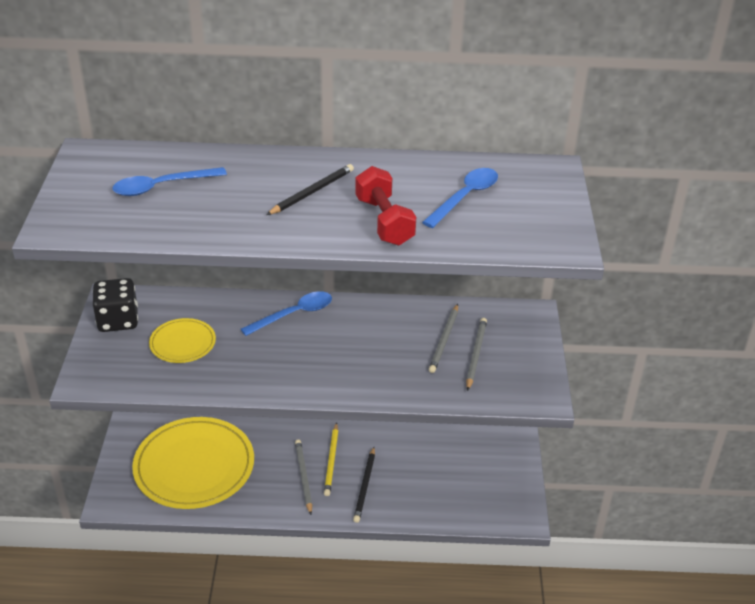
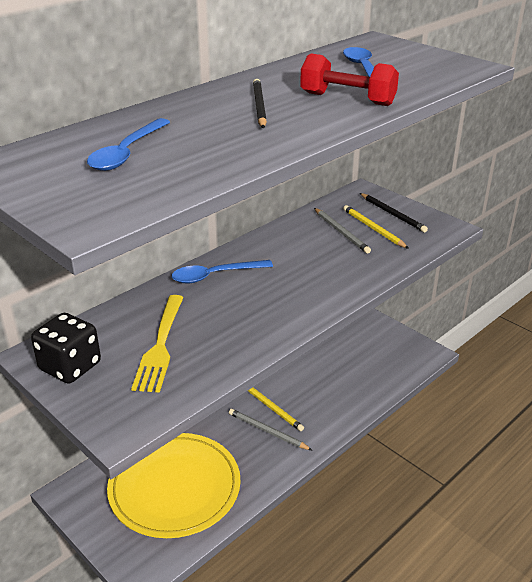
camera: 45 degrees left, 5 degrees down
yellow plate [149,318,216,363] -> yellow fork [131,295,184,393]
blue spoon [241,291,332,336] -> blue spoon turned 120 degrees counterclockwise [172,260,273,283]
black pencil [353,447,375,523] -> black pencil moved to [360,193,428,232]
grey pencil [466,318,487,391] -> yellow pencil [343,205,409,249]

